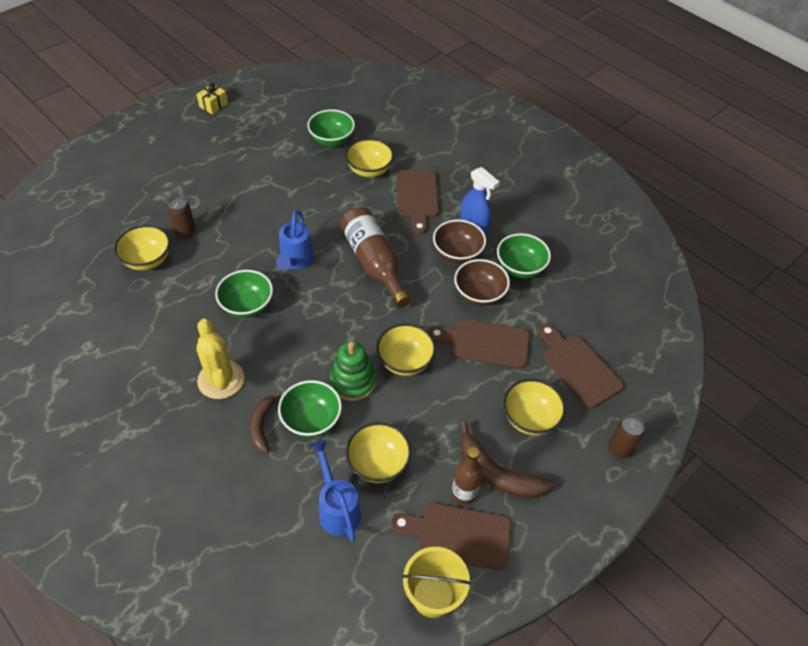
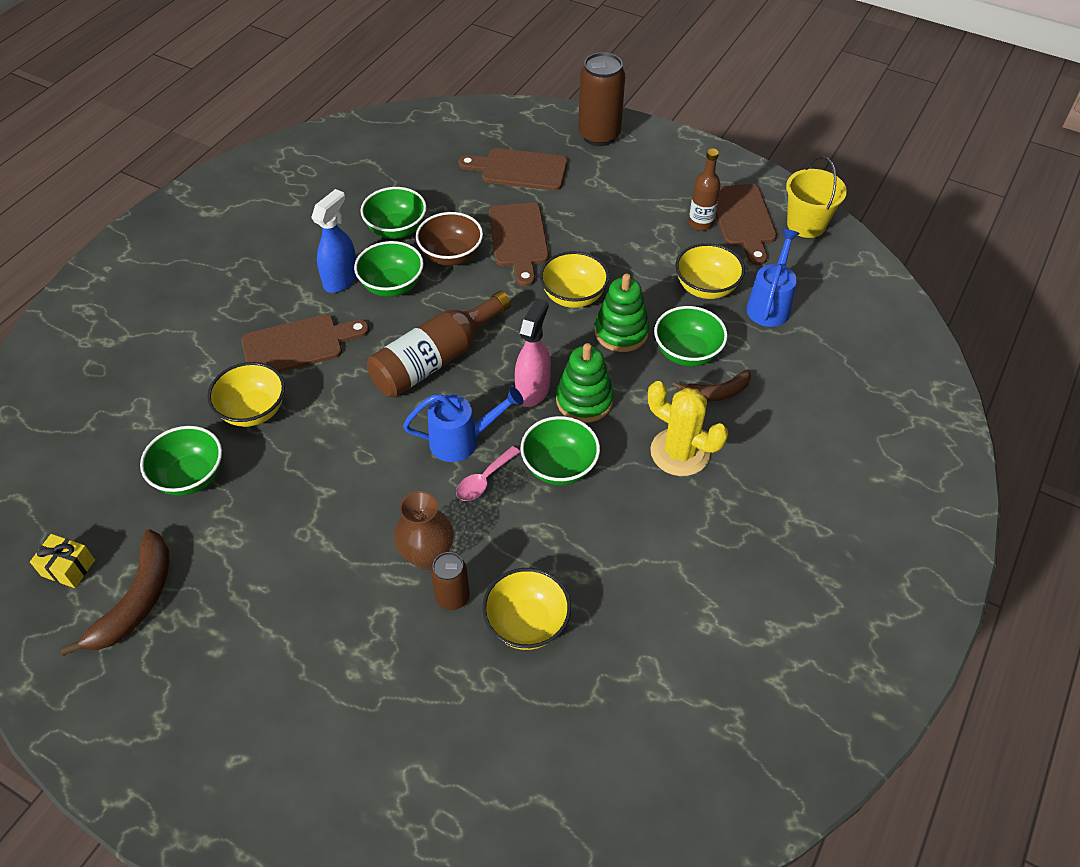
camera: 105 degrees left, 0 degrees up
yellow cactus [196,319,244,399] -> yellow cactus turned 75 degrees clockwise [648,381,728,476]
yellow gift [197,83,228,114] -> yellow gift moved to [30,534,95,588]
blue watering can [310,440,361,541] -> blue watering can turned 150 degrees clockwise [746,229,800,327]
brown bowl [433,220,486,264] -> green bowl [354,241,424,297]
brown banana [460,421,554,498] -> brown banana moved to [60,529,169,656]
yellow bowl [503,379,566,435] -> none
brown cutting board [538,324,624,408] -> brown cutting board turned 60 degrees clockwise [459,148,568,191]
brown can [609,416,645,458] -> brown can [578,52,625,146], size x1.77
none -> brown vase [394,491,454,569]
none -> pink spoon [456,446,520,501]
none -> pink spray bottle [515,298,551,407]
none -> green stacking toy [556,343,614,423]

